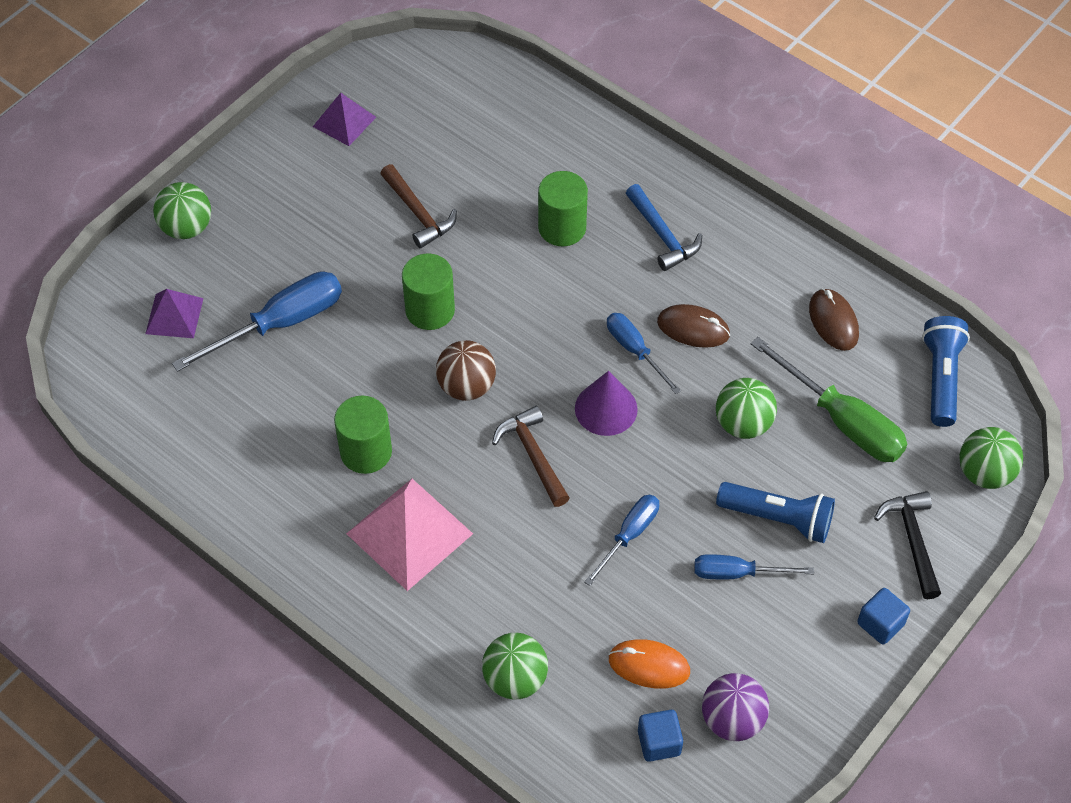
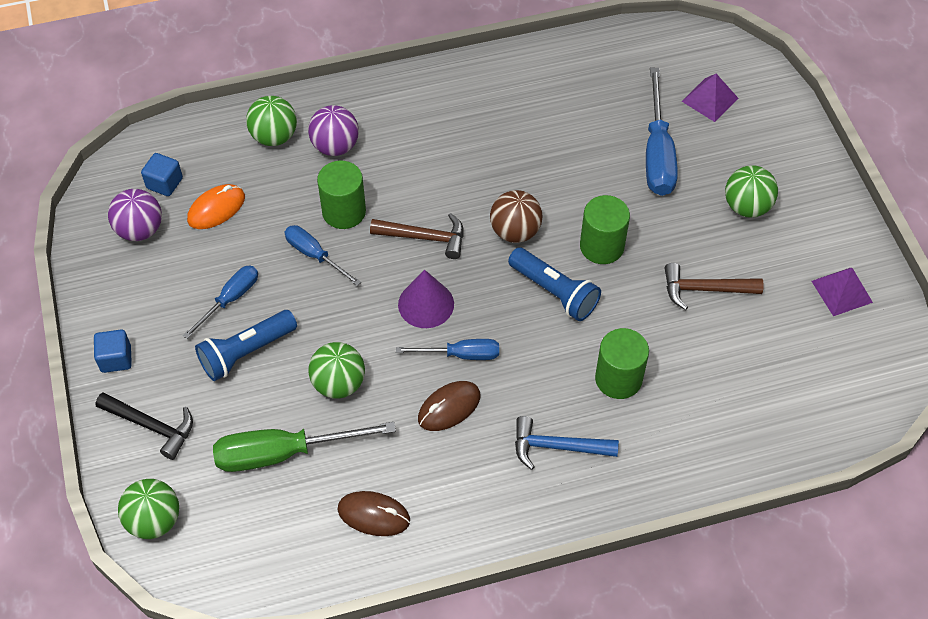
camera: 125 degrees right, 0 degrees up
green ball [153,182,211,239] -> green ball moved to [725,165,778,218]
green cylinder [334,396,392,474] -> green cylinder moved to [317,161,366,229]
pink pyramid [346,479,473,591] -> none
blue screwdriver [584,495,659,586] -> blue screwdriver turned 150 degrees clockwise [285,225,361,286]
blue flashlight [922,316,970,427] -> blue flashlight moved to [508,247,601,321]
none -> purple ball [308,105,359,156]

